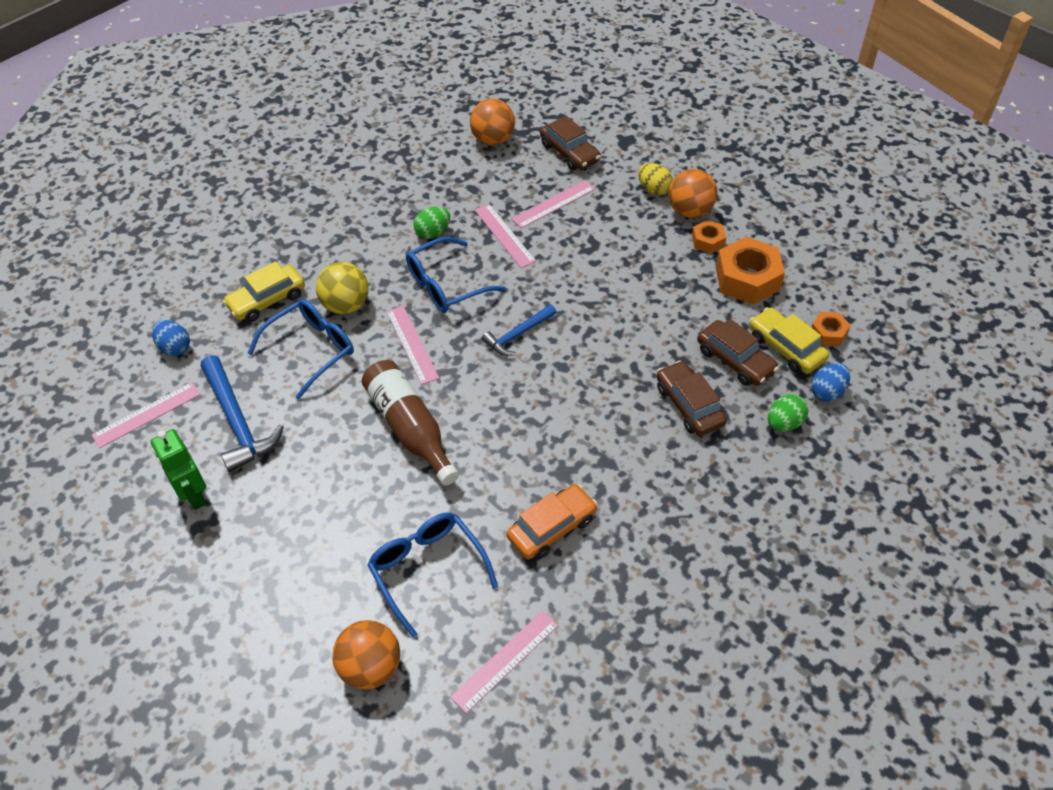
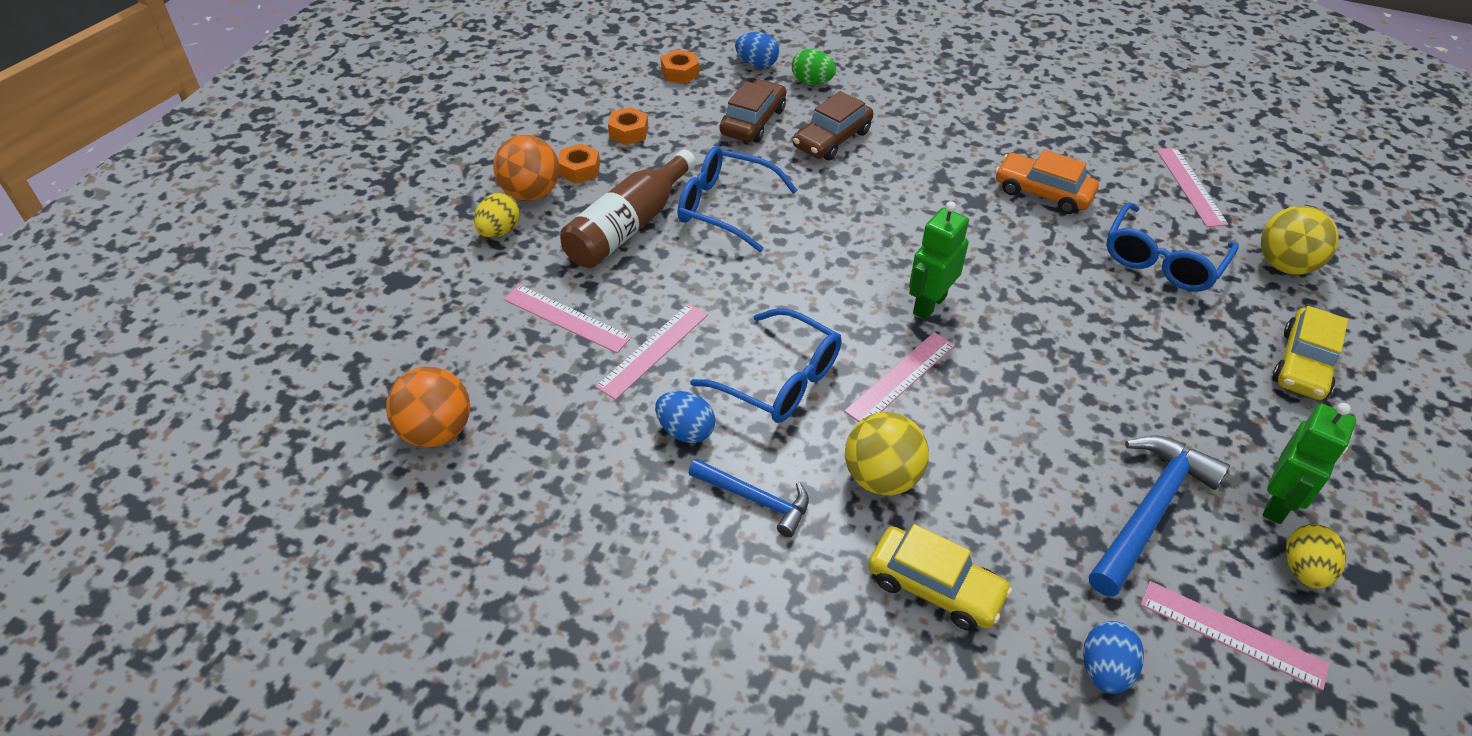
camera: 115 degrees left, 5 degrees down
blue glasses [247,299,354,400] -> blue glasses moved to [678,146,798,252]
orange ball [332,620,400,690] -> yellow ball [1261,206,1339,275]
brown bottle [362,360,459,486] -> brown bottle moved to [560,149,696,268]
green egg [414,207,450,239] -> blue egg [655,391,715,443]
pink ruler [450,610,559,714] -> pink ruler turned 60 degrees clockwise [1156,147,1229,227]
blue hammer [482,304,557,356] -> blue hammer moved to [689,459,809,537]
brown car [540,116,601,171] -> none
orange nut [716,237,785,305] -> orange nut [608,107,648,145], size x0.52
yellow car [749,307,829,374] -> yellow car moved to [1273,306,1348,400]
none -> green robot [909,201,969,320]
none -> yellow egg [1286,524,1346,589]

